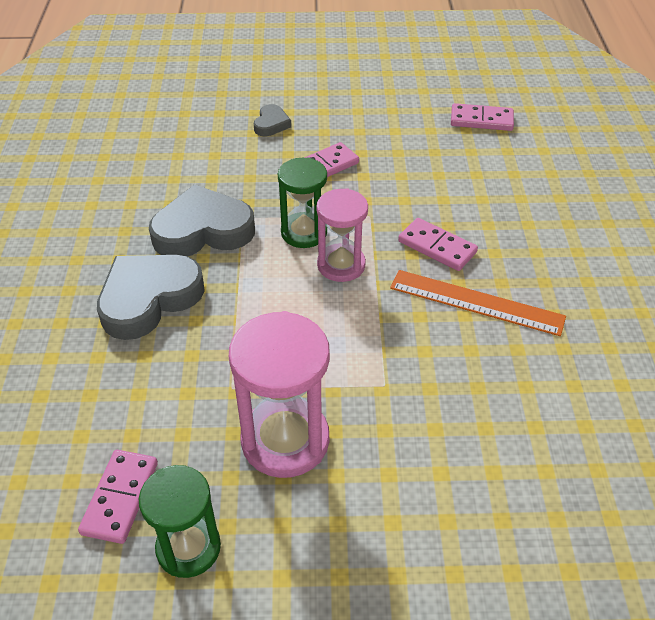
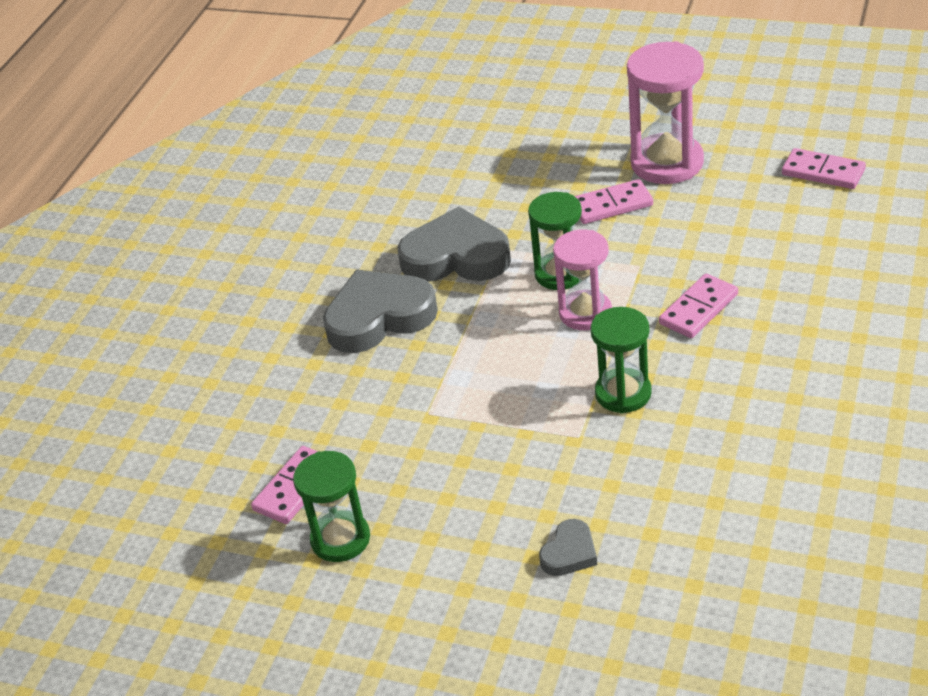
camera: 25 degrees right, 5 degrees down
pink hourglass [229,311,330,478] -> pink hourglass moved to [627,41,704,184]
grey heart [254,104,291,136] -> grey heart moved to [539,519,597,576]
orange ruler [390,270,566,336] -> none
pink domino [398,218,478,271] -> pink domino turned 75 degrees clockwise [659,274,738,338]
none -> green hourglass [591,307,652,413]

